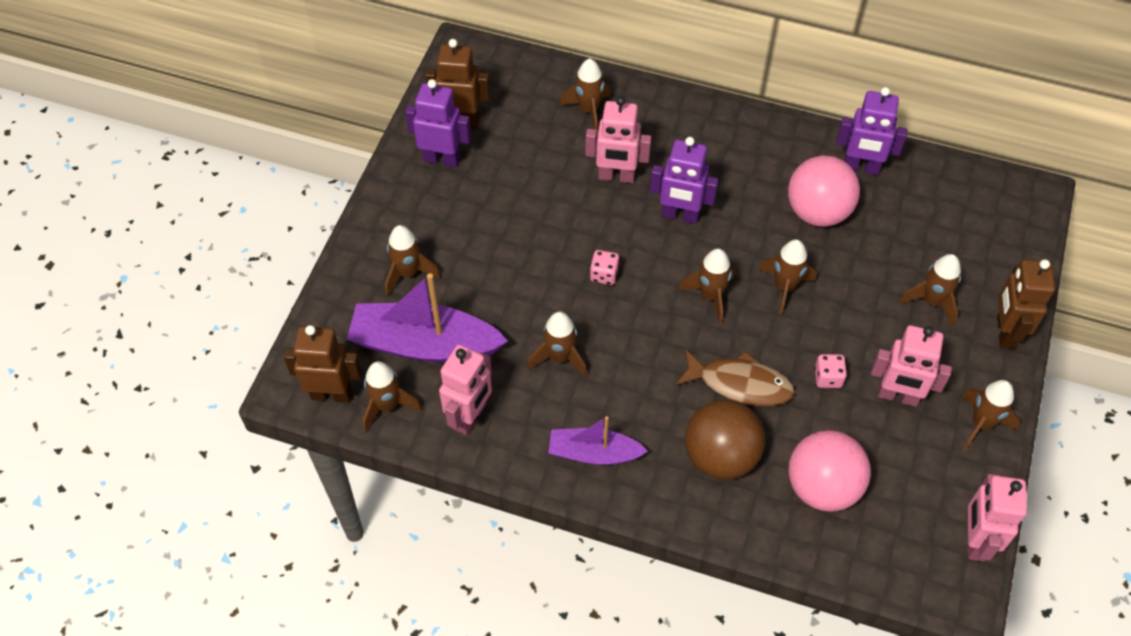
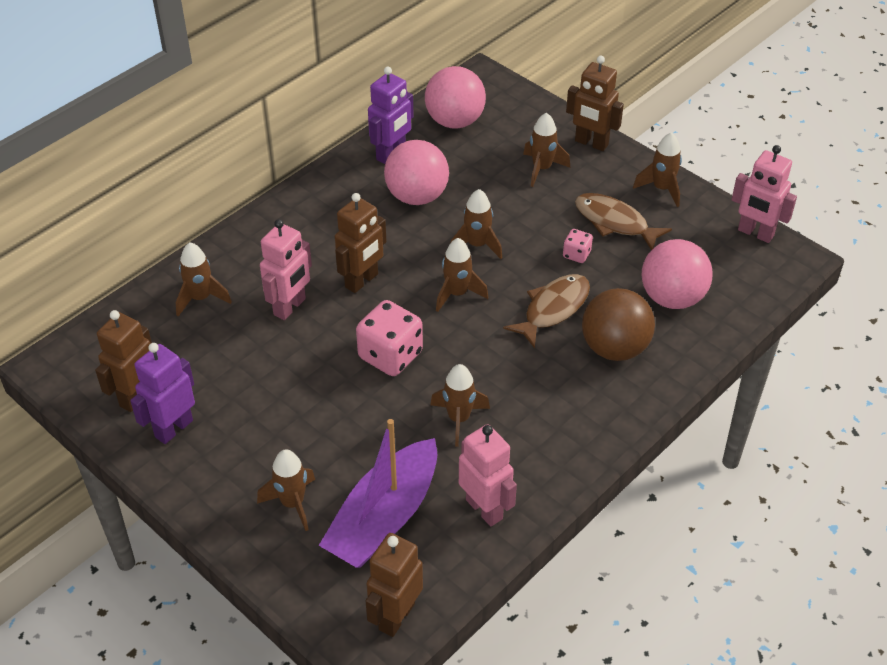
camera: 65 degrees left, 10 degrees down
brown rocket [363,361,422,432] -> none
purple boat [548,416,648,465] -> none
pink dice [590,250,620,285] -> pink dice [356,300,423,376], size x1.99
purple robot [650,137,718,224] -> brown robot [335,193,387,293]
pink robot [871,325,952,407] -> brown fish [575,193,672,250]
none -> pink ball [425,66,486,129]

